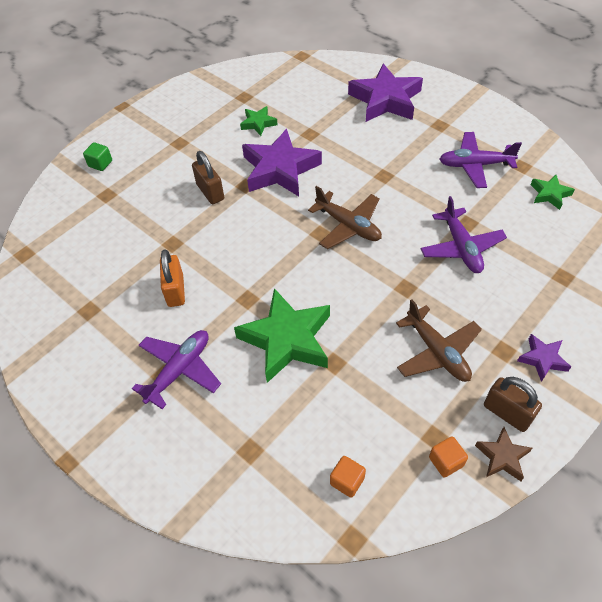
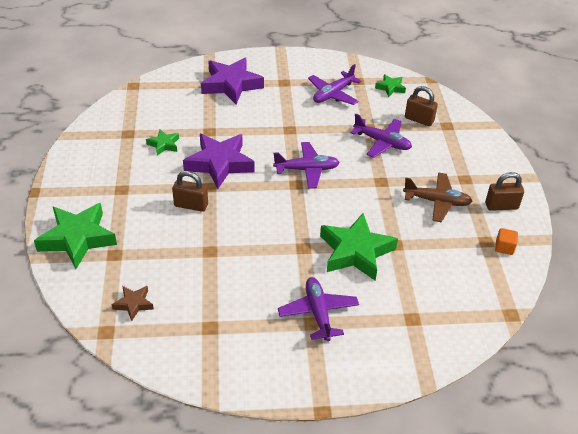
camera: 50 degrees left, 10 degrees down
green cube [83,142,112,171] -> green star [34,203,117,269]
orange padlock [160,249,185,307] -> none
brown plane [308,186,382,249] -> purple plane [273,142,340,188]
orange cube [330,456,366,498] -> none
brown star [475,427,532,481] -> brown star moved to [112,286,154,321]
purple star [517,334,571,382] -> none
none -> brown padlock [405,86,438,126]

